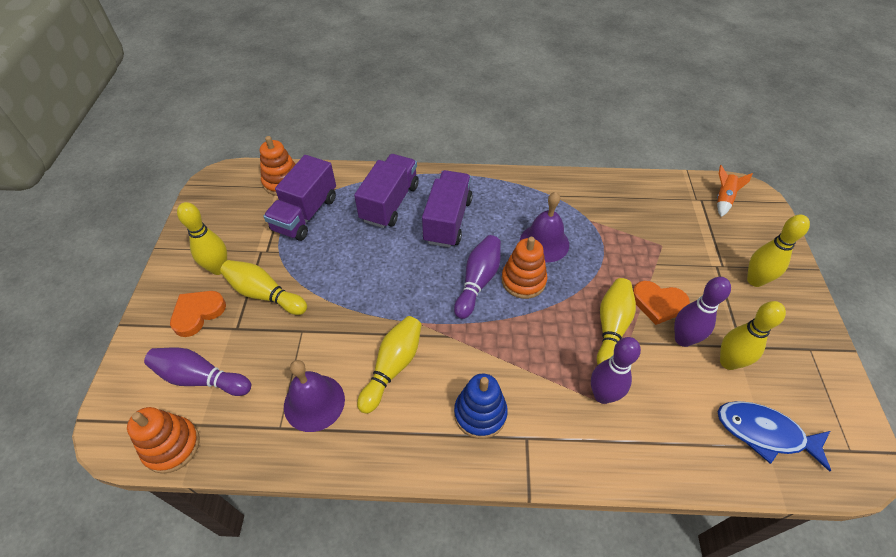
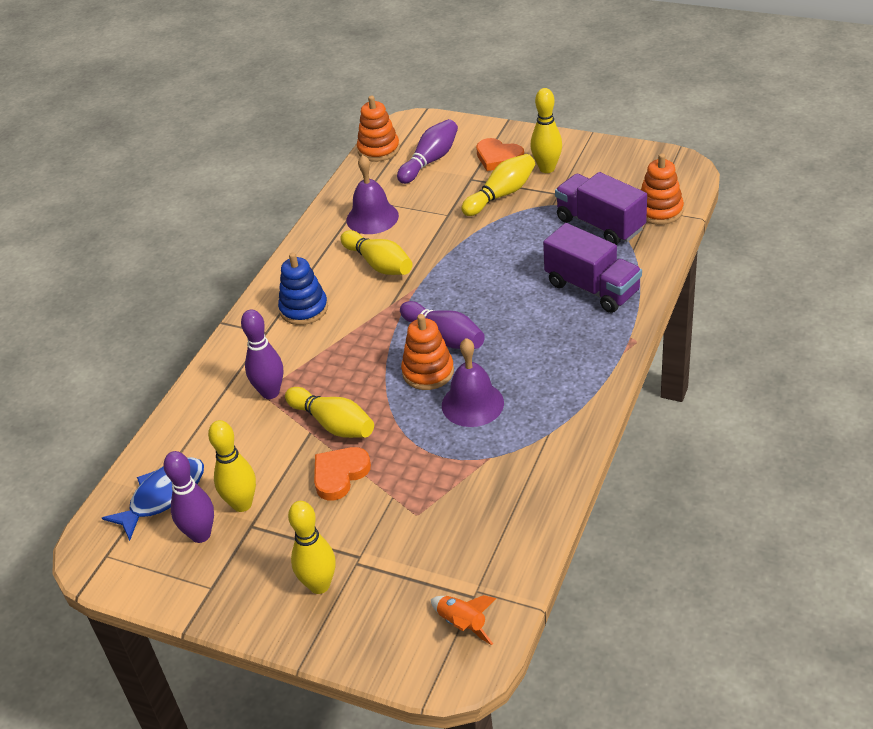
camera: 115 degrees right, 10 degrees down
orange heart [170,291,226,337] -> orange heart turned 150 degrees clockwise [476,138,524,171]
purple truck [422,170,473,248] -> none
purple bowling pin [674,277,731,347] -> purple bowling pin moved to [164,451,214,543]

